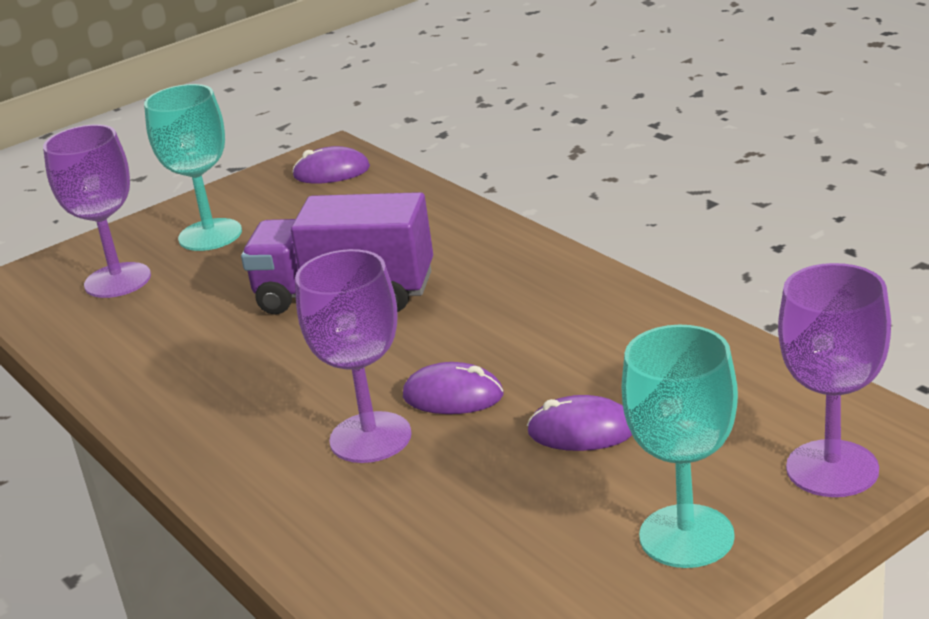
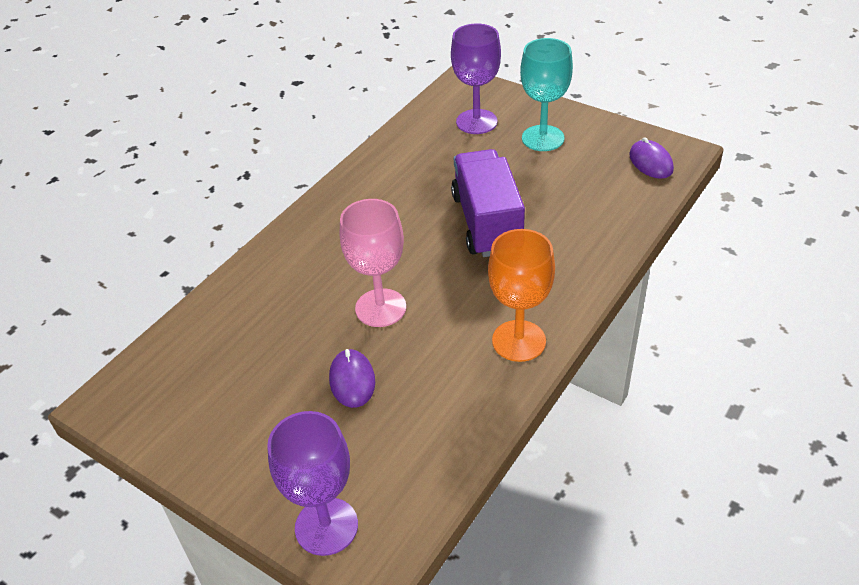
camera: 70 degrees right, 15 degrees up
purple goblet [295,249,412,463] -> none
purple mouse [403,362,503,414] -> pink goblet [340,199,406,327]
turquoise goblet [621,325,738,568] -> none
none -> orange goblet [488,229,555,362]

